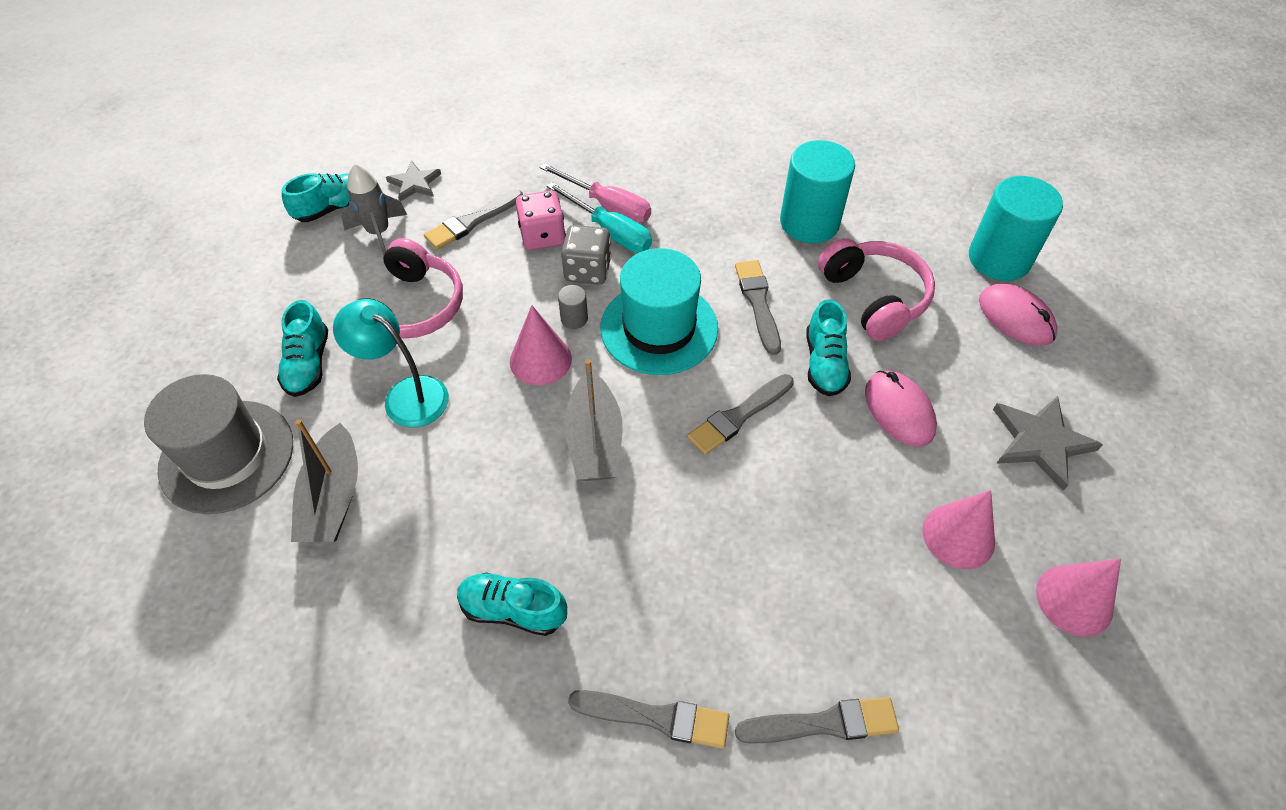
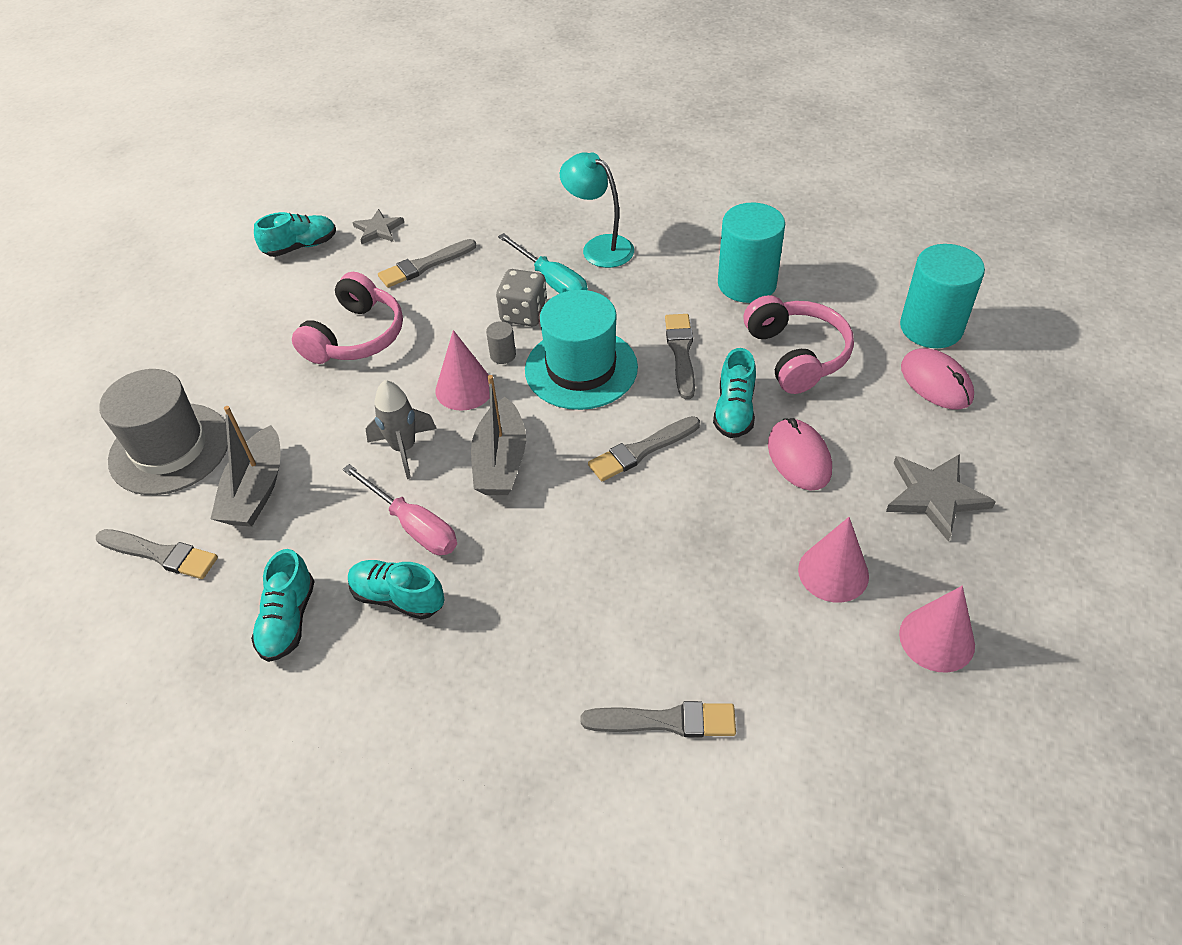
camera: 10 degrees right, 5 degrees down
turquoise shoe [277,300,328,397] -> turquoise shoe moved to [251,549,315,662]
turquoise lamp [333,299,449,428] -> turquoise lamp moved to [560,152,634,268]
grey rocket [341,163,407,255] -> grey rocket moved to [366,380,437,479]
pink dice [516,191,566,250] -> none
pink screwdriver [539,163,651,223] -> pink screwdriver moved to [342,464,457,555]
grey brush [568,690,729,749] -> grey brush moved to [96,529,218,579]

